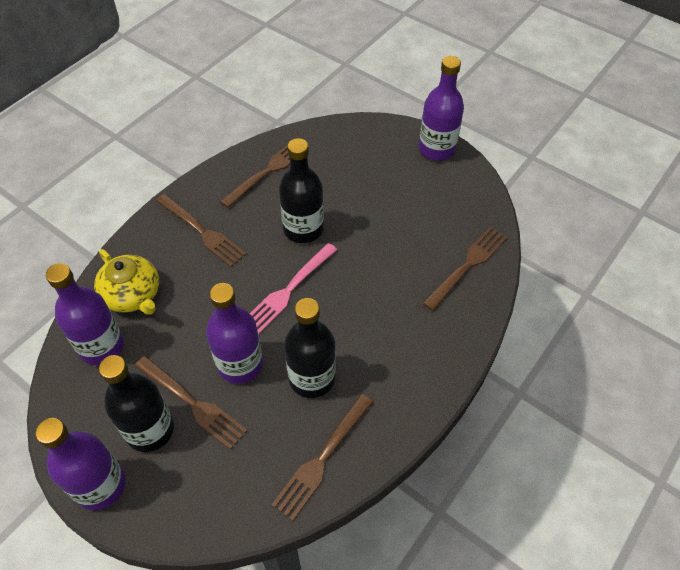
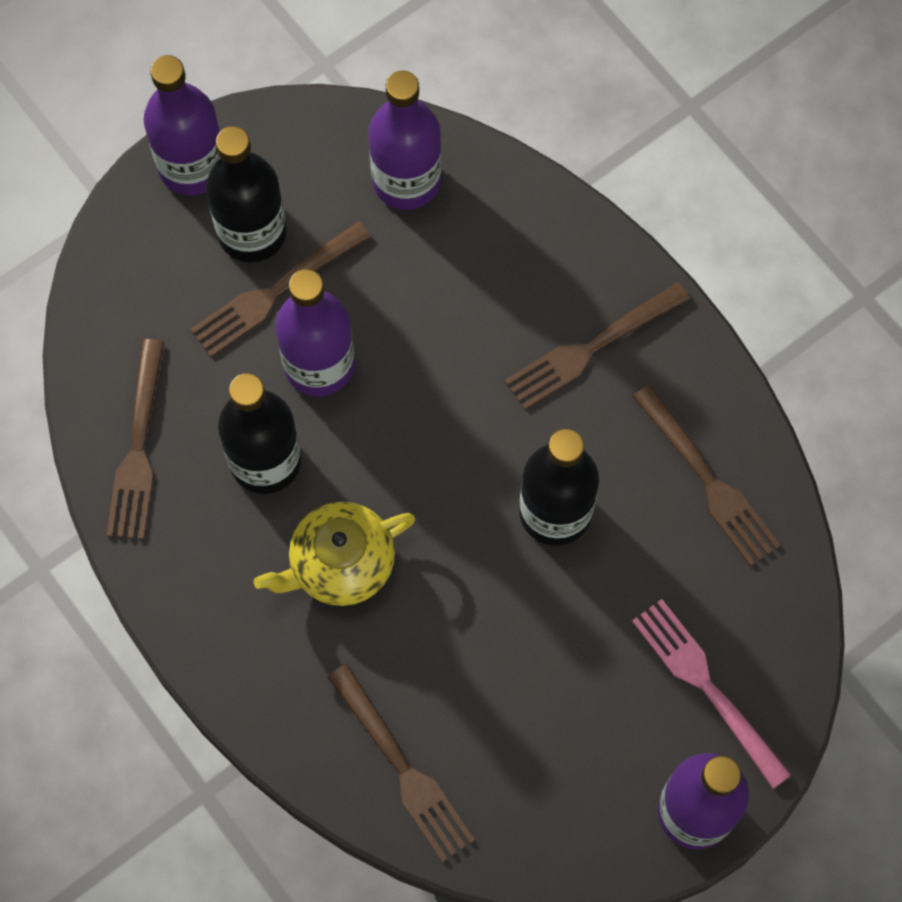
camera: 105 degrees right, 15 degrees up
yellow teapot [94,249,159,315] -> yellow teapot moved to [254,502,415,606]
pink fork [250,243,337,334] -> pink fork moved to [632,599,791,789]
brown fork [272,394,373,521] -> brown fork turned 135 degrees counterclockwise [107,339,164,539]

